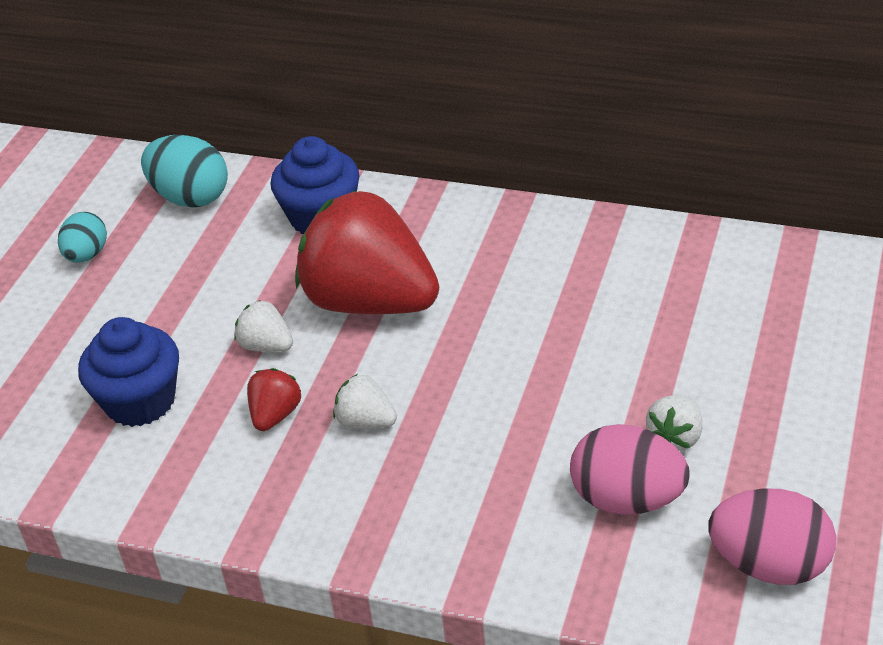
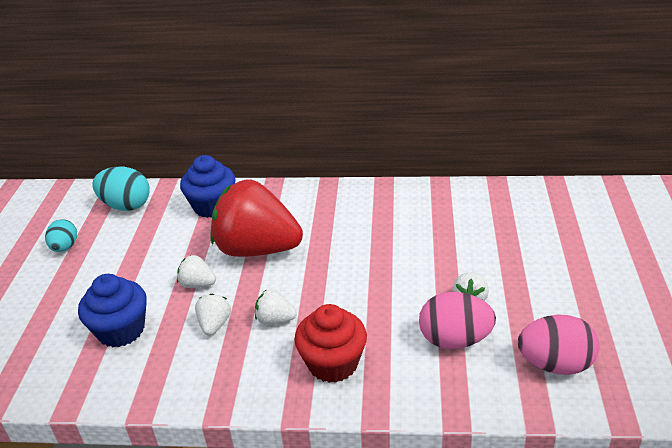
camera: 15 degrees left, 5 degrees down
red strawberry [247,368,302,431] -> white strawberry [195,293,231,336]
none -> red cupcake [294,304,367,383]

